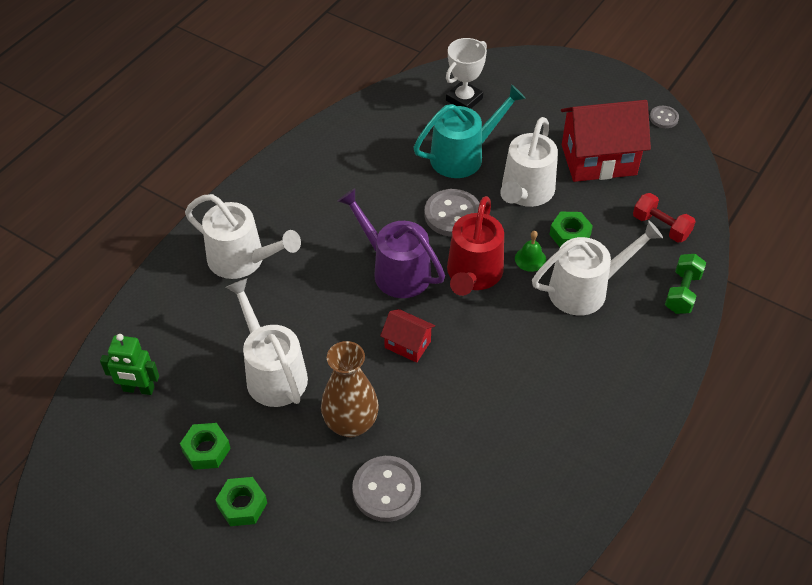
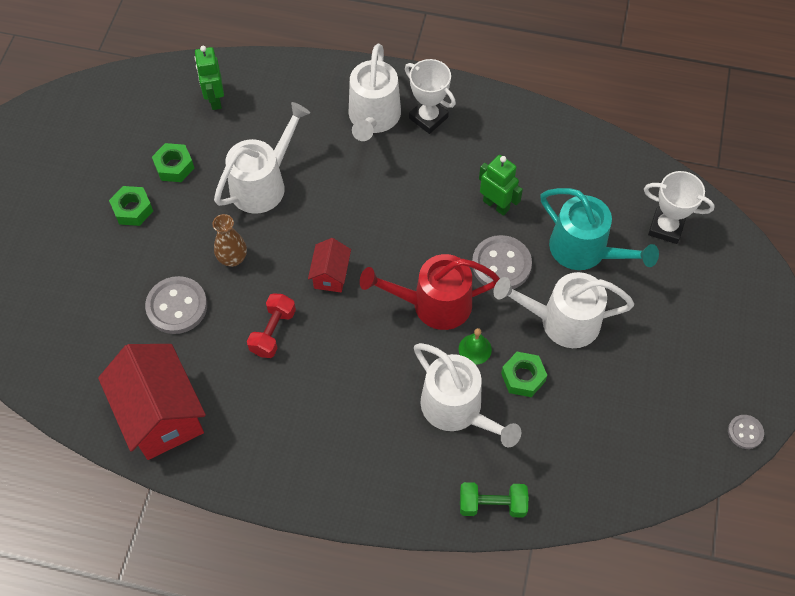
camera: 70 degrees right, 10 degrees up
brown vase [321,341,379,437] -> brown vase [212,214,247,267], size x0.63
purple watering can [338,188,445,298] -> none
red house [561,100,651,182] -> red house moved to [98,344,206,460]
red dumbbell [633,193,696,243] -> red dumbbell moved to [247,293,296,358]
none -> white trophy [405,59,456,134]
none -> green robot [479,155,523,216]

